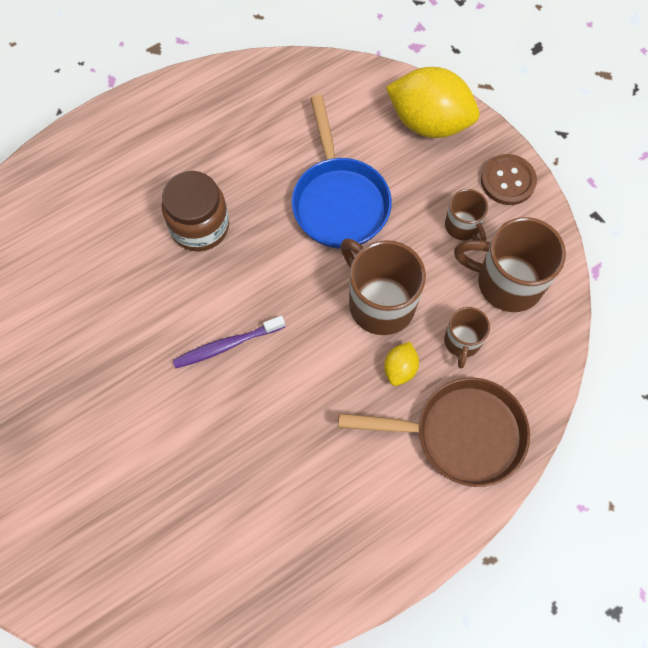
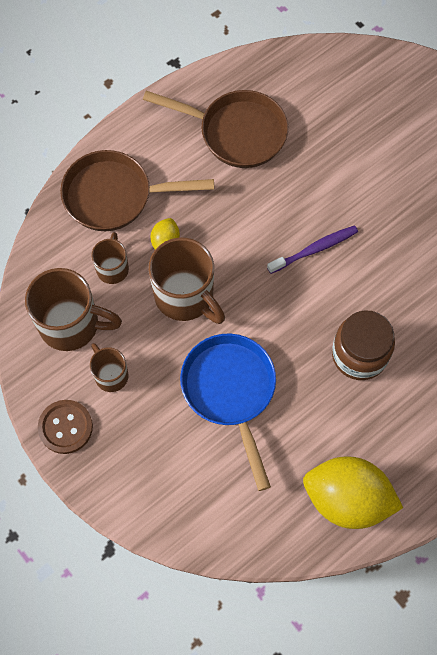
camera: 175 degrees right, 0 degrees up
yellow lemon [386,67,479,138] -> yellow lemon moved to [303,456,403,529]
none -> brown pan [143,90,288,168]

